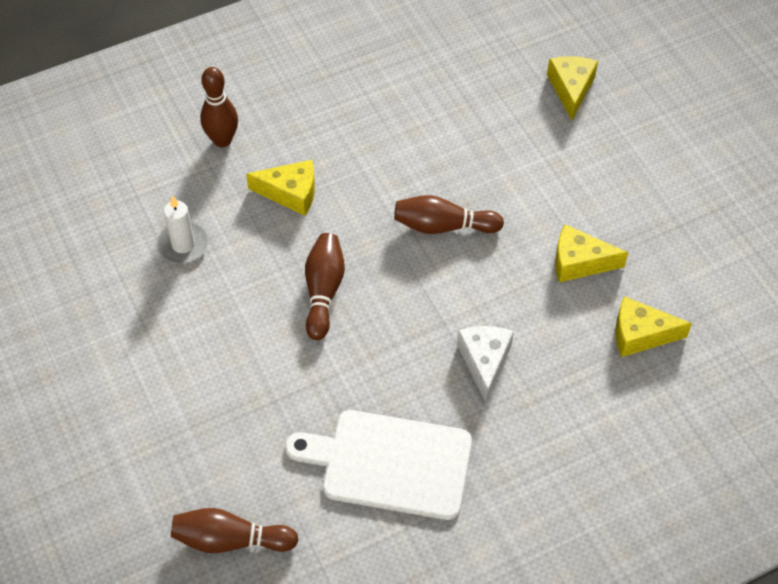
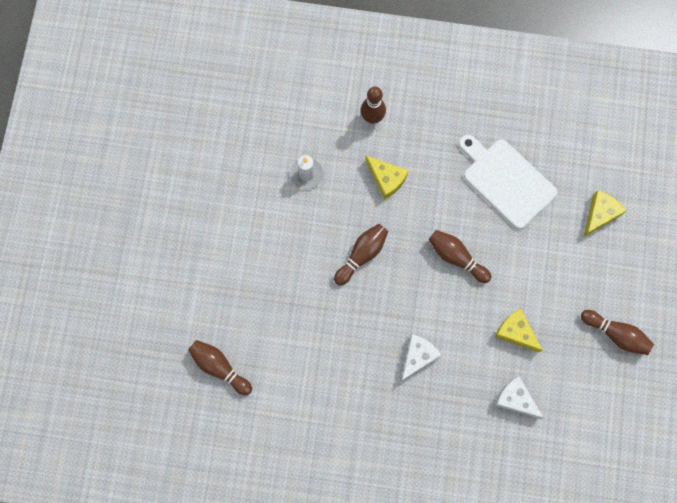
camera: 35 degrees right, 20 degrees up
white cutting board [285,410,472,520] -> white cutting board moved to [459,135,557,229]
yellow cheese [615,296,692,357] -> white cheese [494,376,544,419]
none -> brown bowling pin [581,310,654,355]

